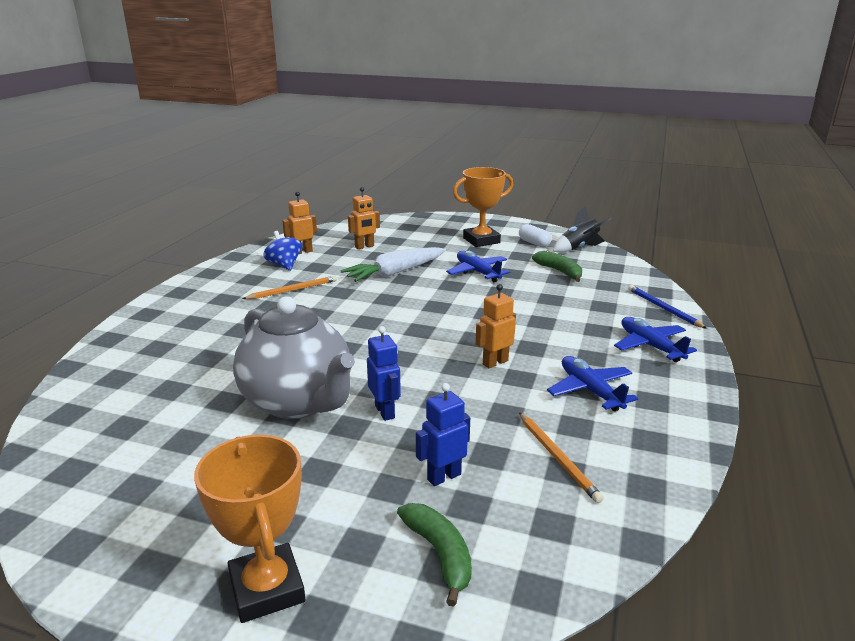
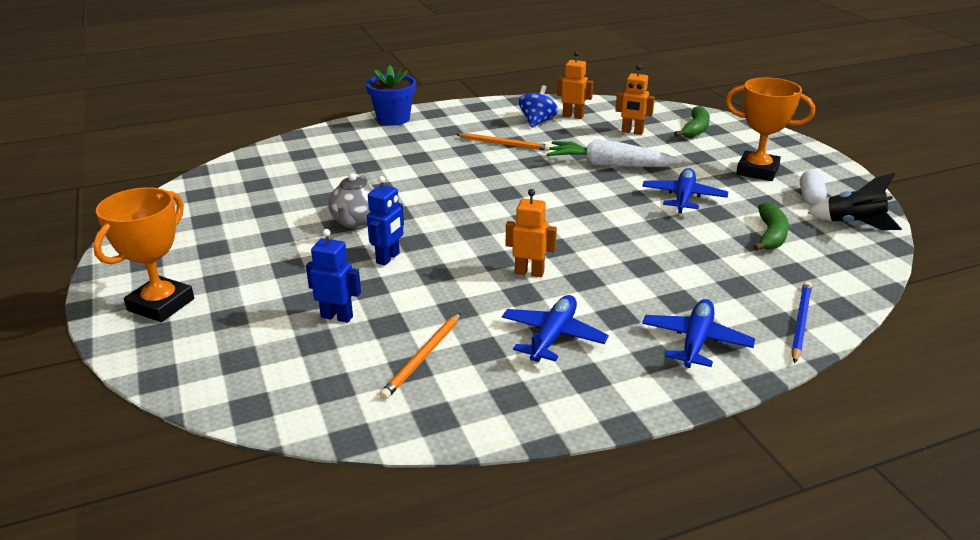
camera: 50 degrees right, 5 degrees up
grey teapot [233,296,355,419] -> grey teapot [328,173,375,229], size x0.52
green banana [397,503,472,607] -> green banana moved to [674,106,710,138]
none -> blue flower pot [366,65,416,126]

